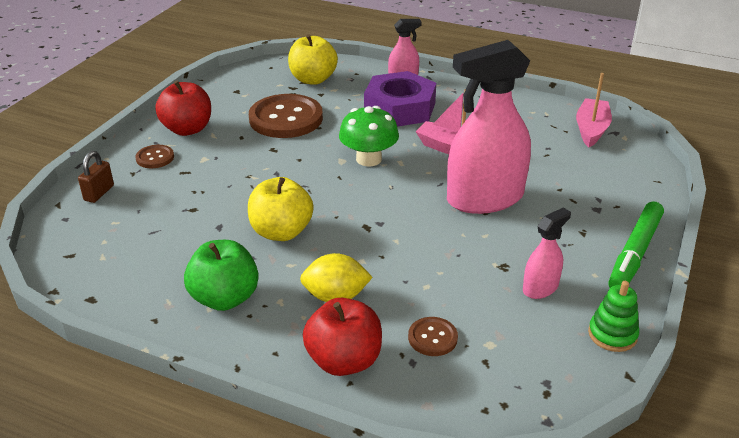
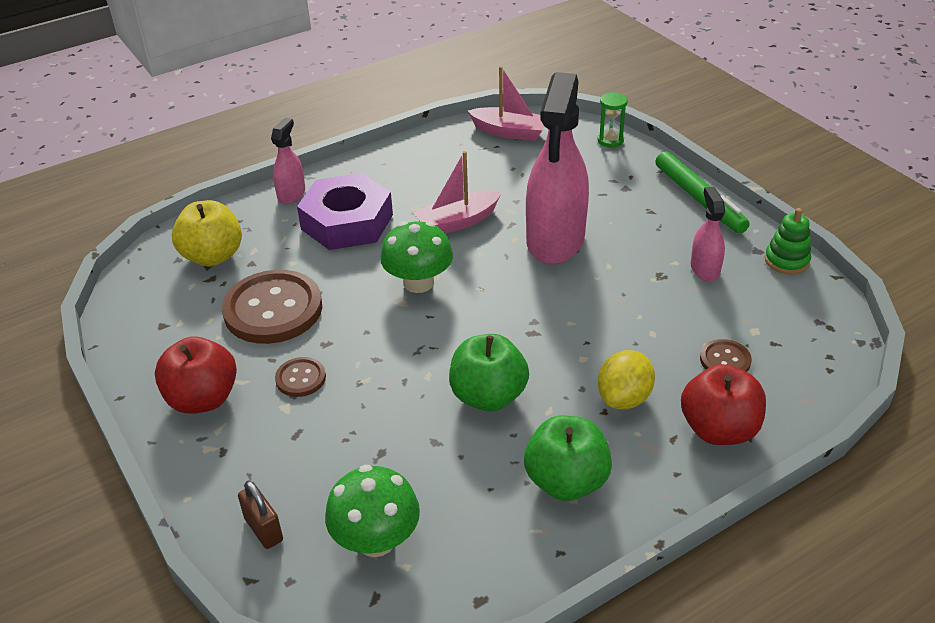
camera: 55 degrees left, 5 degrees up
brown button [135,145,174,168] -> brown button moved to [275,357,326,397]
yellow apple [248,177,313,241] -> green apple [449,334,529,411]
pink boat [576,73,612,147] -> pink boat turned 150 degrees clockwise [468,66,545,141]
none -> green mushroom [325,465,420,557]
none -> green hourglass [597,92,628,148]

